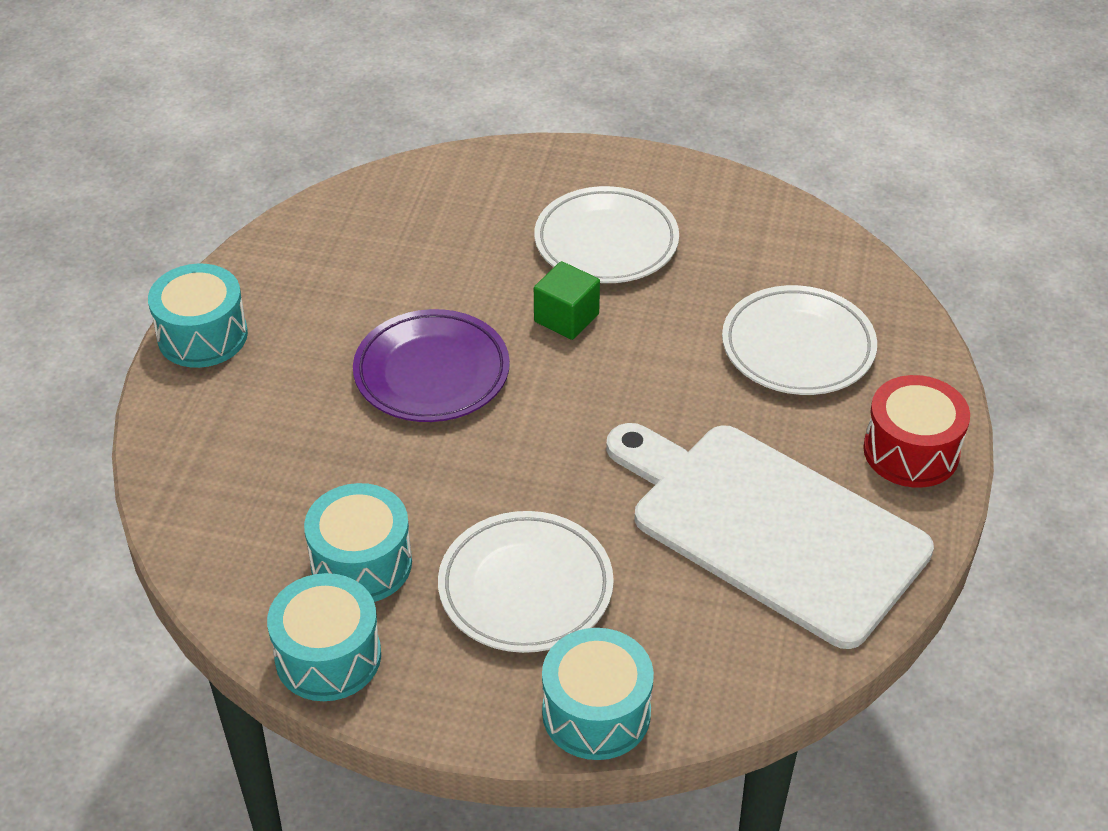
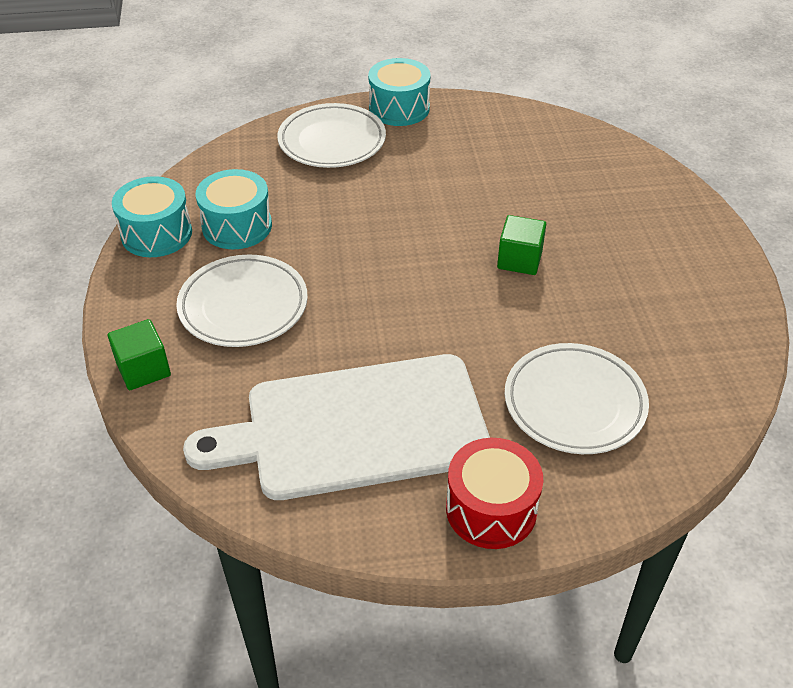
camera: 70 degrees right, 0 degrees up
purple plate [353,309,510,422] -> none
white plate [534,186,679,283] -> white plate moved to [277,103,386,168]
turquoise drum [542,628,654,760] -> green cube [108,319,171,390]
white cutting board [606,423,934,649] -> white cutting board turned 120 degrees counterclockwise [183,354,490,500]

